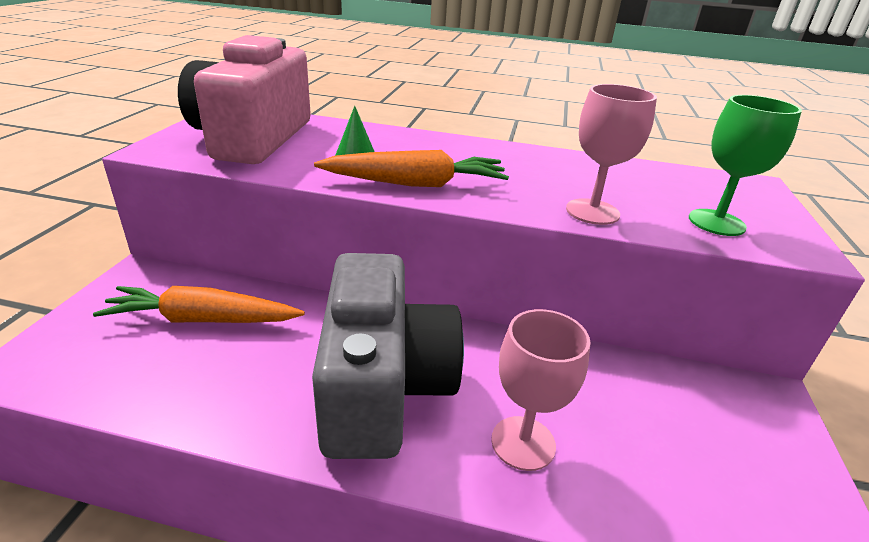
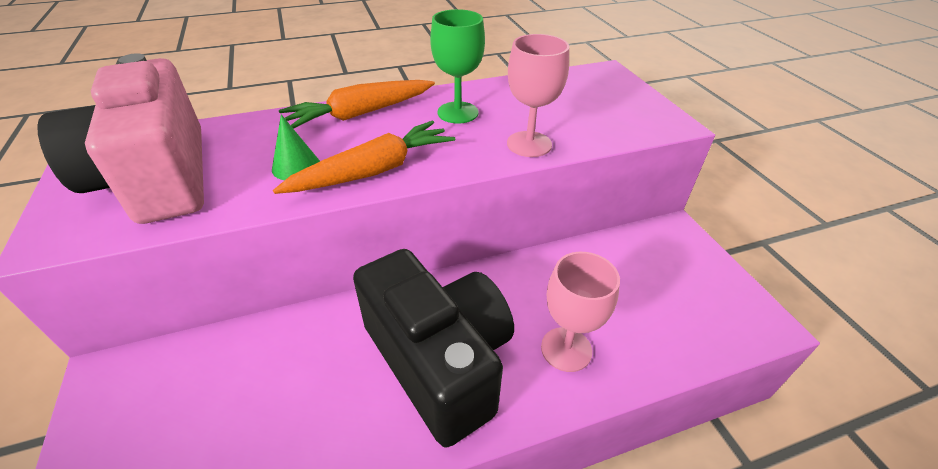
camera: 30 degrees left, 10 degrees up
orange carrot [93,286,305,323] -> orange carrot moved to [279,80,435,129]
grey camera [312,253,464,459] -> black camera [353,249,514,448]
green goblet [689,95,802,236] -> green goblet moved to [430,9,485,124]

